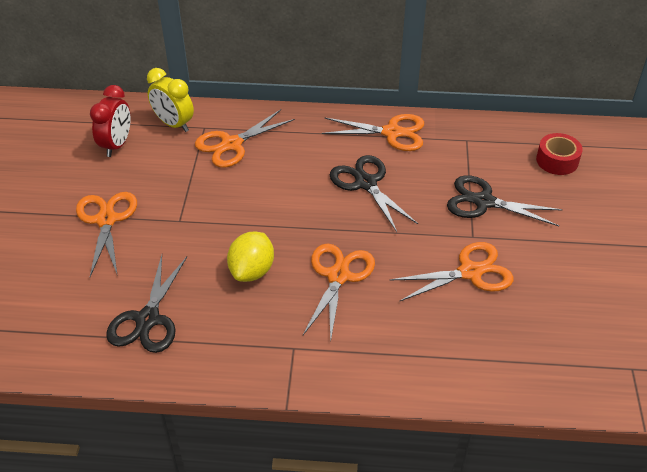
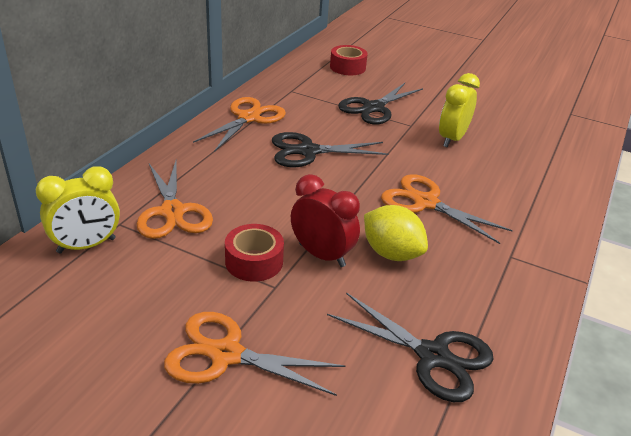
camera: 70 degrees left, 10 degrees down
red clock [90,85,131,157] -> red clock moved to [291,174,360,267]
orange scissors [389,242,514,302] -> yellow clock [439,73,480,147]
none -> red tape [225,224,284,282]

